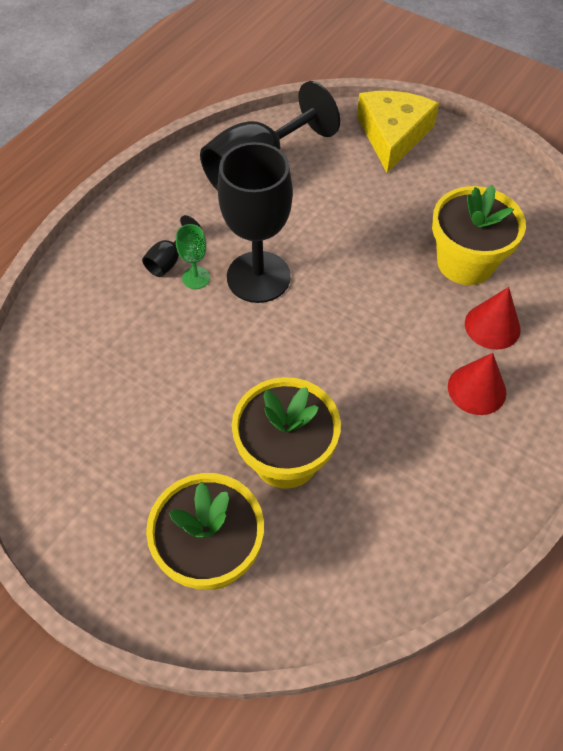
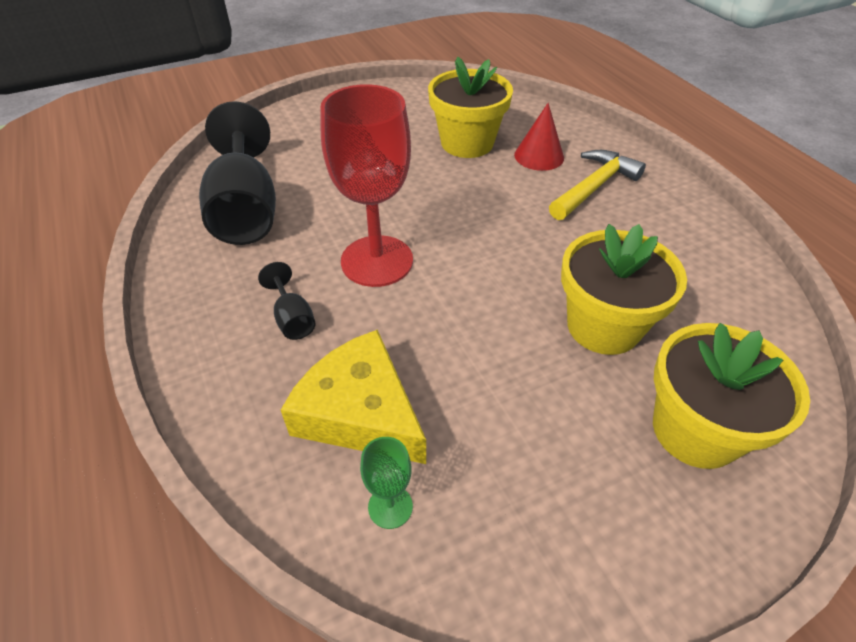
camera: 60 degrees left, 10 degrees down
green goblet [176,224,210,289] -> green goblet moved to [360,437,413,529]
black goblet [218,142,293,303] -> red goblet [320,84,413,287]
yellow cheese [357,91,439,173] -> yellow cheese moved to [281,329,426,464]
red cone [448,353,506,415] -> yellow hammer [549,150,646,220]

